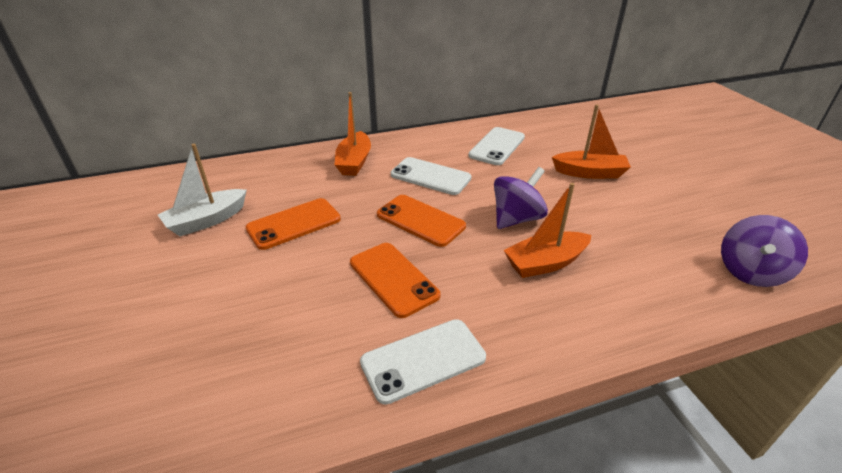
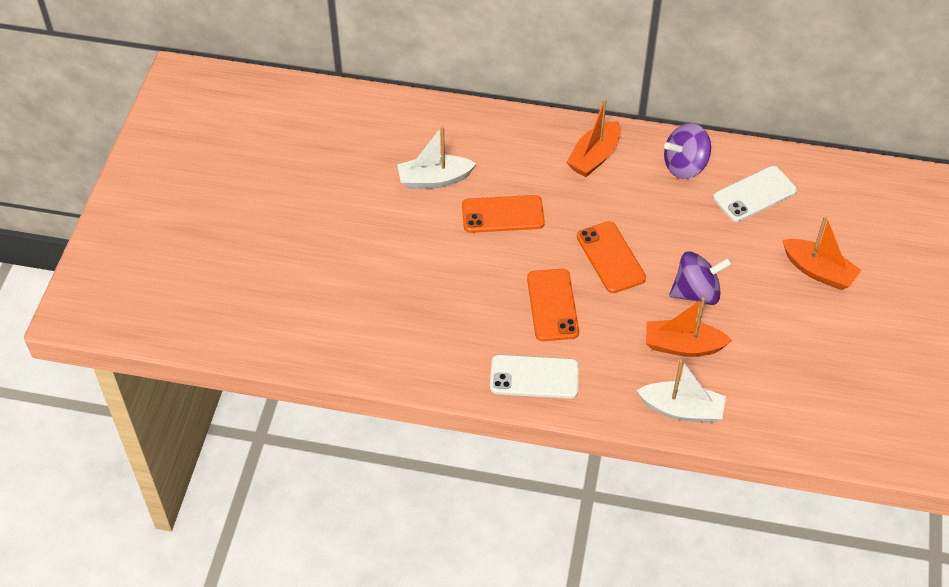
camera: 30 degrees right, 15 degrees up
white phone [391,157,471,195] -> none
purple spinning top [721,215,808,287] -> purple spinning top moved to [664,123,711,179]
none -> white boat [636,359,726,423]

